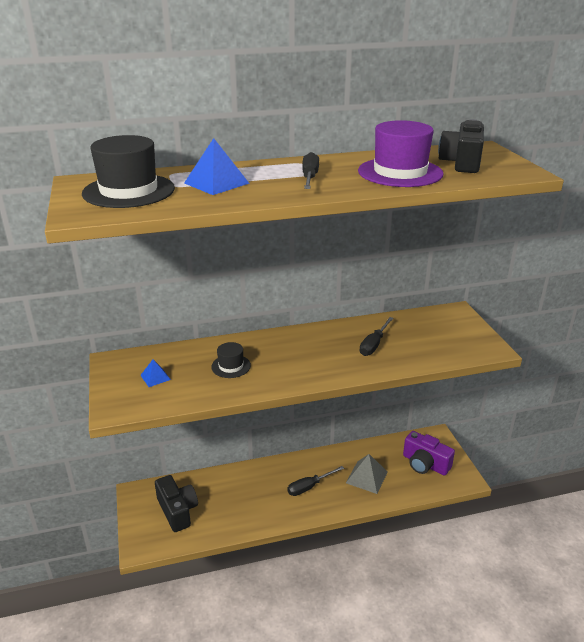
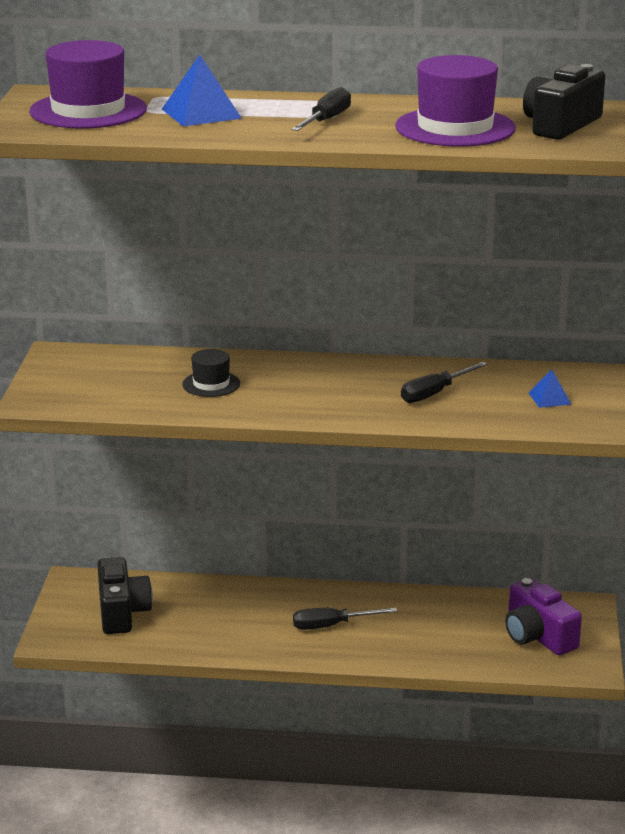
camera: 20 degrees right, 5 degrees down
black hat [82,135,175,208] -> purple hat [29,40,147,129]
blue pyramid [140,360,171,387] -> blue pyramid moved to [529,369,572,408]
grey pyramid [346,454,388,494] -> none

